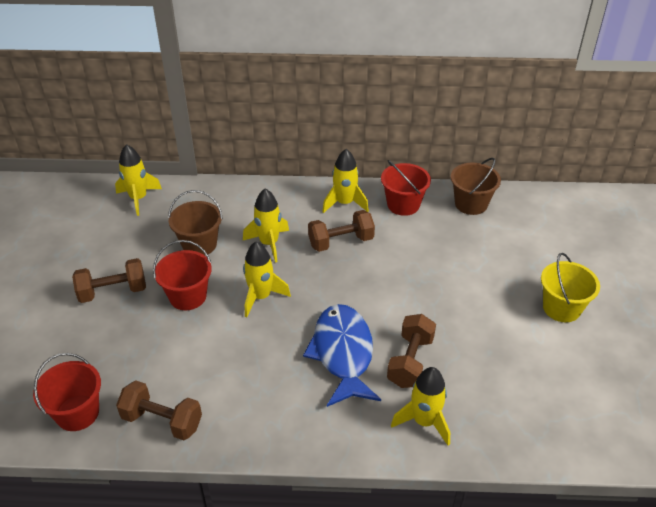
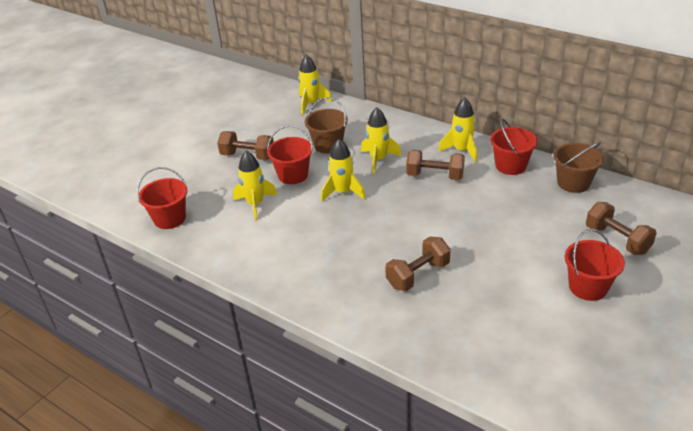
camera: 35 degrees right, 5 degrees down
brown dumbbell [116,381,202,440] -> brown dumbbell moved to [586,202,657,255]
blue fish [303,304,381,407] -> none
yellow rocket [391,367,450,445] -> yellow rocket moved to [233,151,277,220]
yellow bucket [541,253,600,322] -> red bucket [565,229,625,301]

